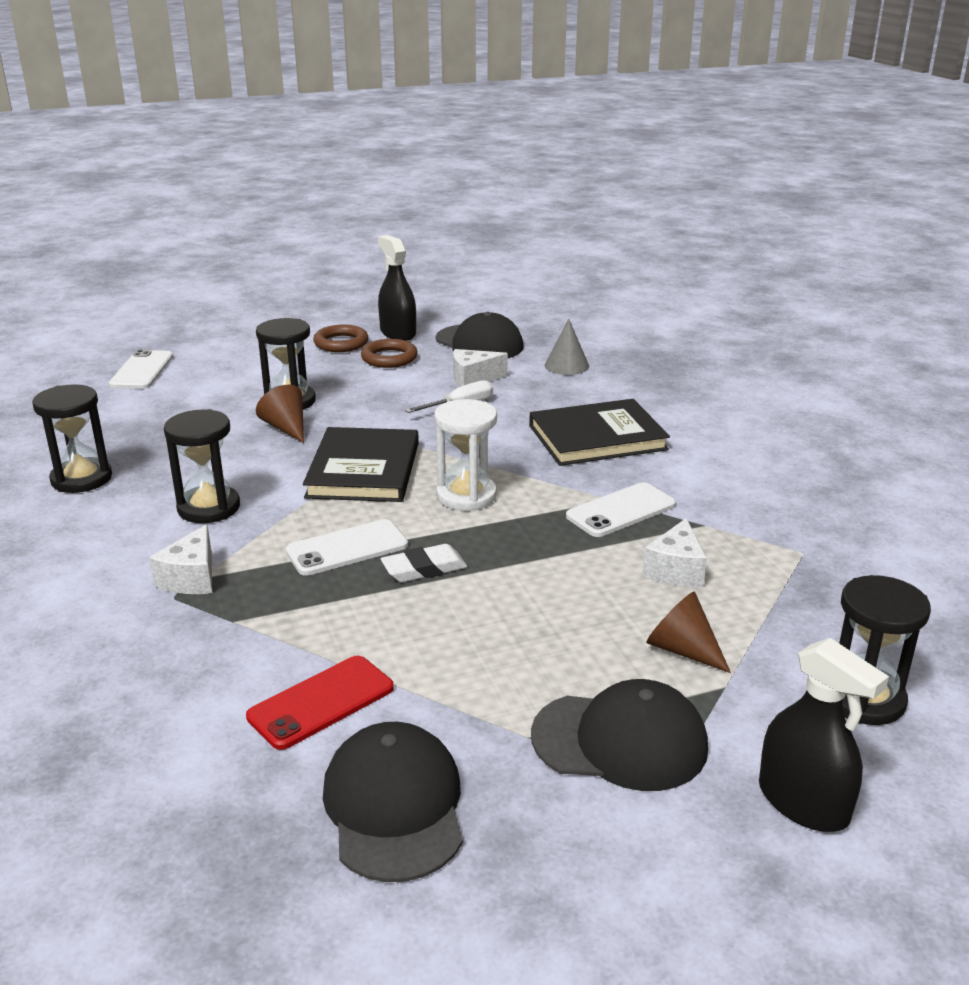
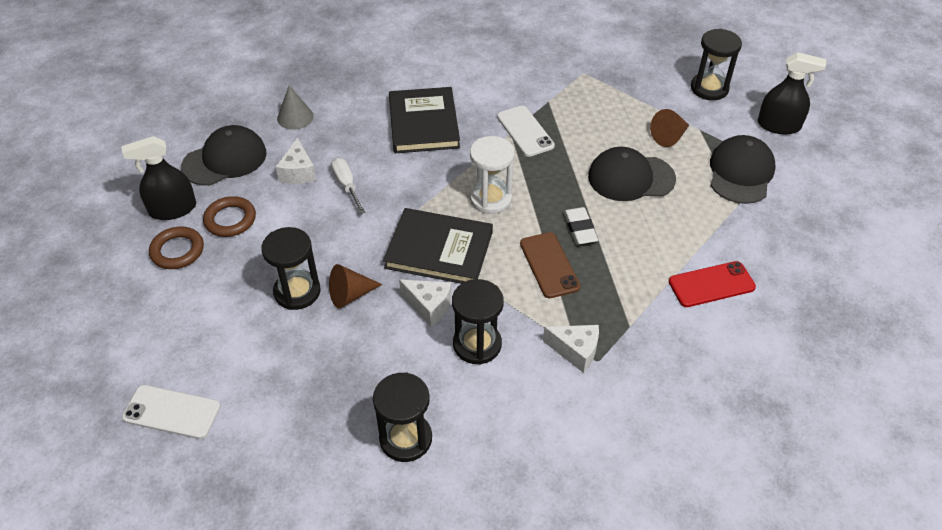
camera: 80 degrees left, 20 degrees up
red phone [246,656,394,750] -> red phone turned 75 degrees counterclockwise [669,261,756,307]
white phone [286,519,408,576] -> brown phone [520,232,581,298]
black cap [323,722,463,882] -> black cap moved to [588,147,676,201]
white cheese [642,518,707,587] -> white cheese moved to [399,280,452,326]
black spray bottle [759,638,889,832] -> black spray bottle turned 45 degrees clockwise [757,52,826,135]

